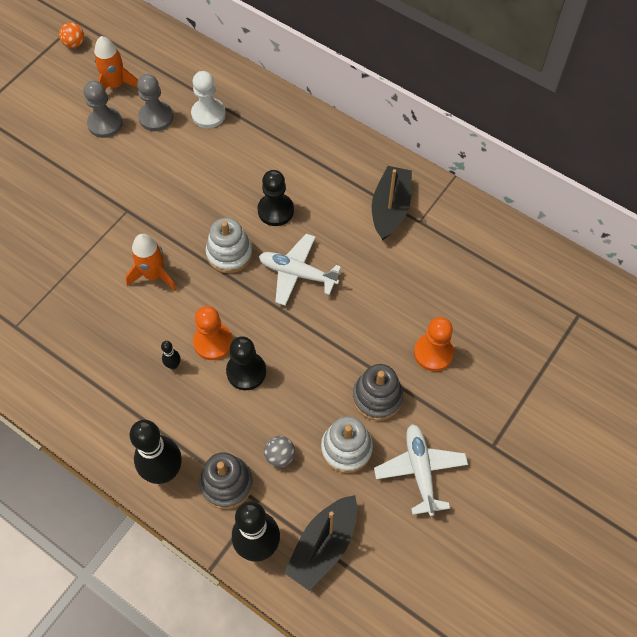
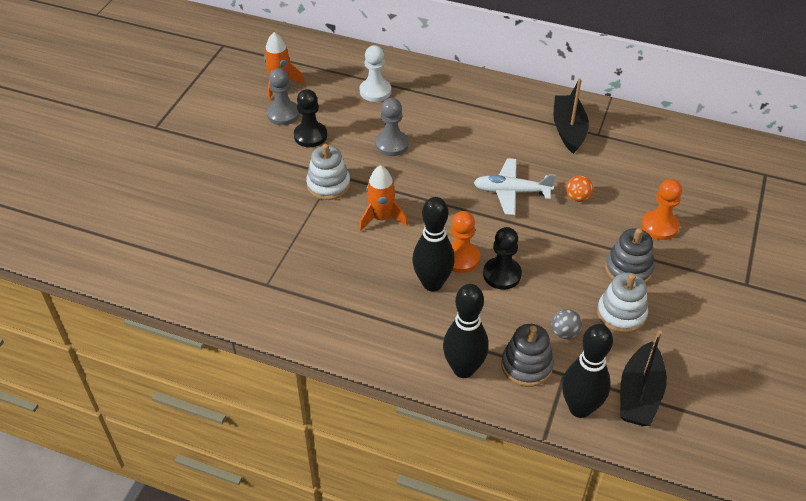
camera: 15 degrees left, 15 degrees down
orange ball [59,22,84,48] -> orange ball moved to [566,175,593,202]
grey pawn [137,74,173,131] -> grey pawn moved to [375,98,409,156]
black bowling pin [161,341,181,369] -> black bowling pin [412,197,455,291], size x2.35
white stacking toy [206,218,253,273] -> white stacking toy moved to [306,144,350,200]
black pawn [257,170,294,226] -> black pawn moved to [294,89,327,147]
white plane [374,424,468,516] -> none

